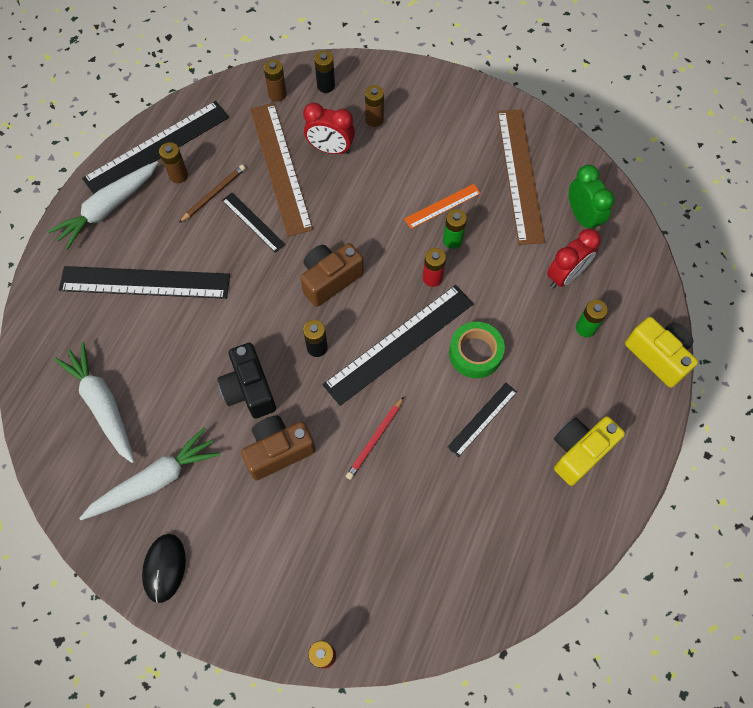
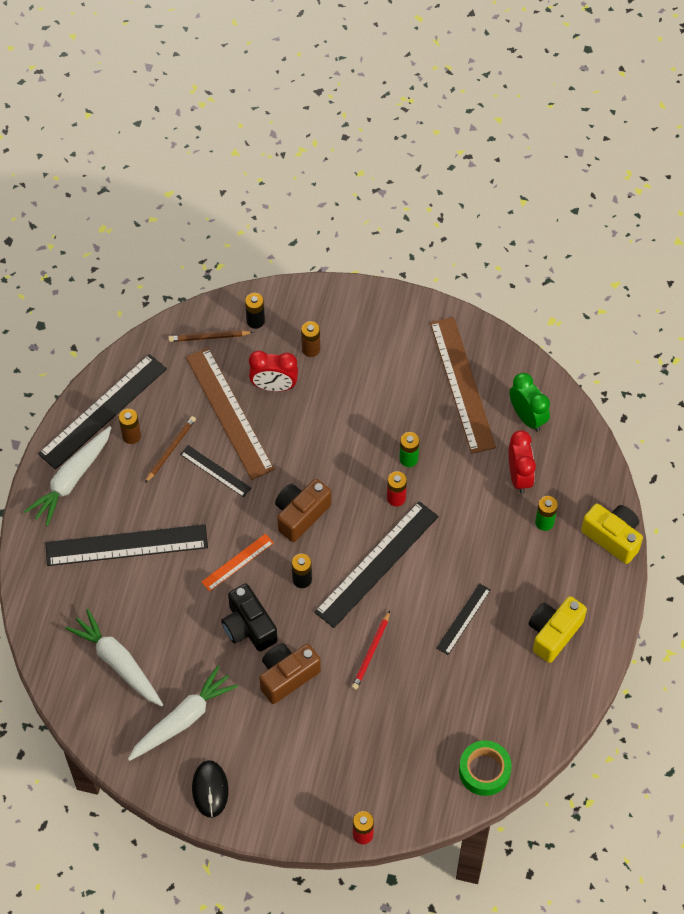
camera: 10 degrees left, 5 degrees down
brown battery [264,60,287,102] -> brown pencil [169,330,254,342]
orange ruler [404,184,481,229] -> orange ruler moved to [202,534,274,591]
green tape [449,322,505,378] -> green tape moved to [459,741,512,796]
red clock [547,228,601,288] -> red clock turned 45 degrees counterclockwise [509,430,536,494]

